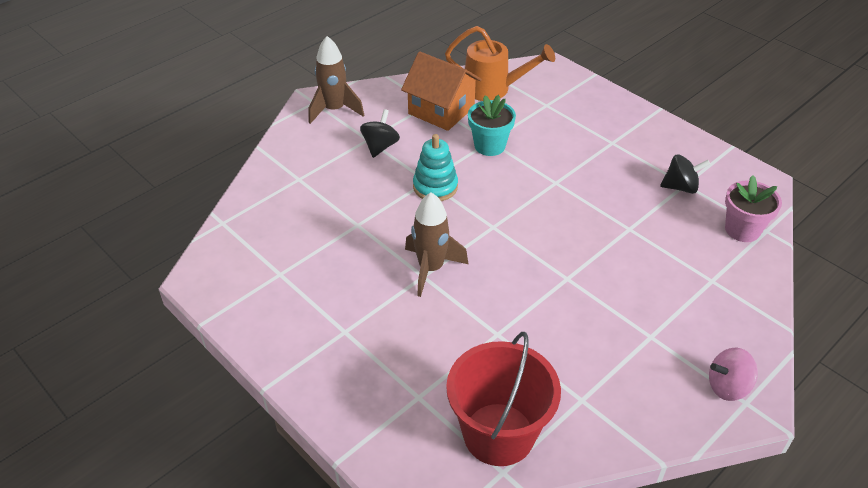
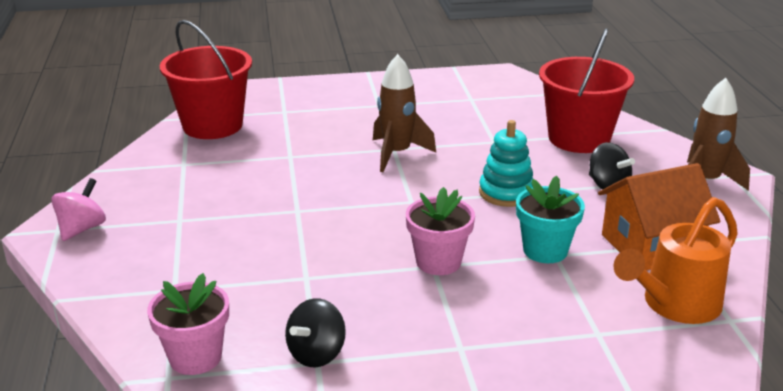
camera: 125 degrees right, 15 degrees down
none -> pink flower pot [406,187,475,275]
none -> red bucket [539,28,634,153]

